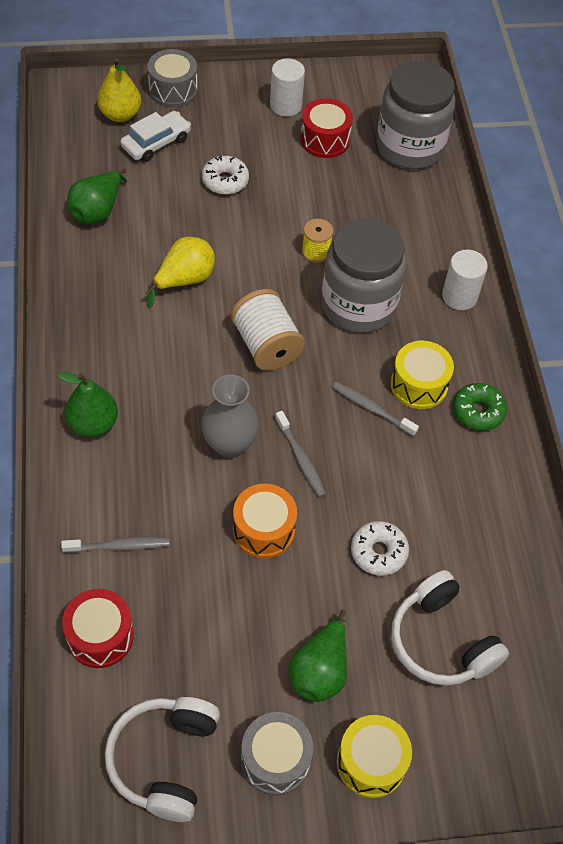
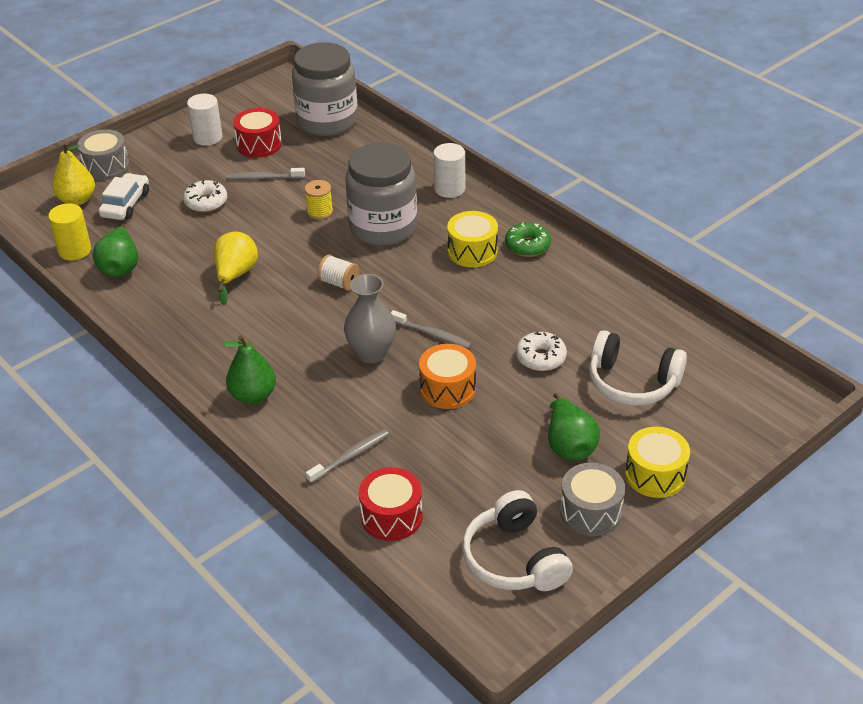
camera: 30 degrees left, 15 degrees down
white spool [231,289,305,371] -> white spool [317,254,359,291], size x0.58
grey toothbrush [332,382,419,436] -> grey toothbrush moved to [227,168,305,180]
none -> yellow cylinder [48,203,91,260]

